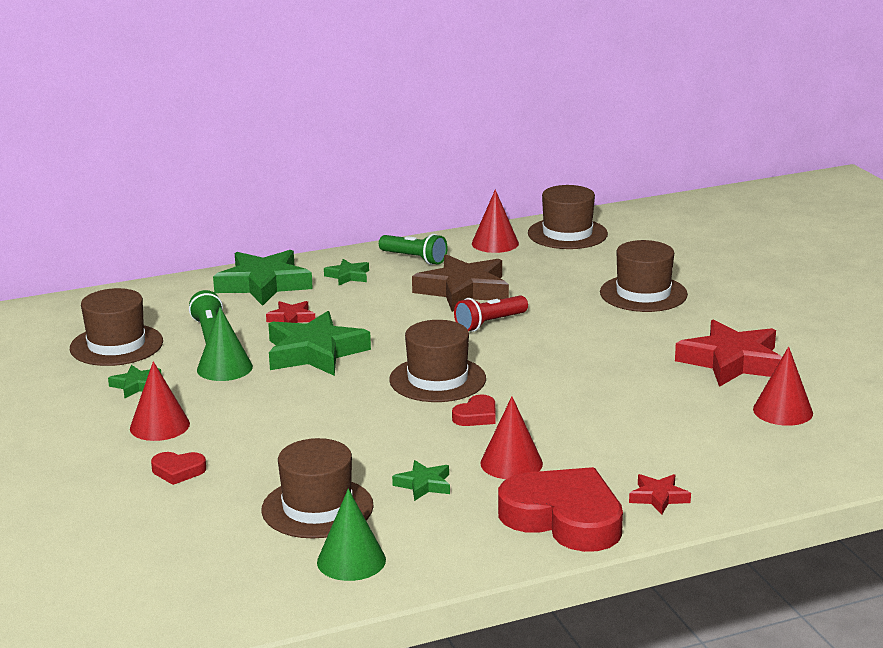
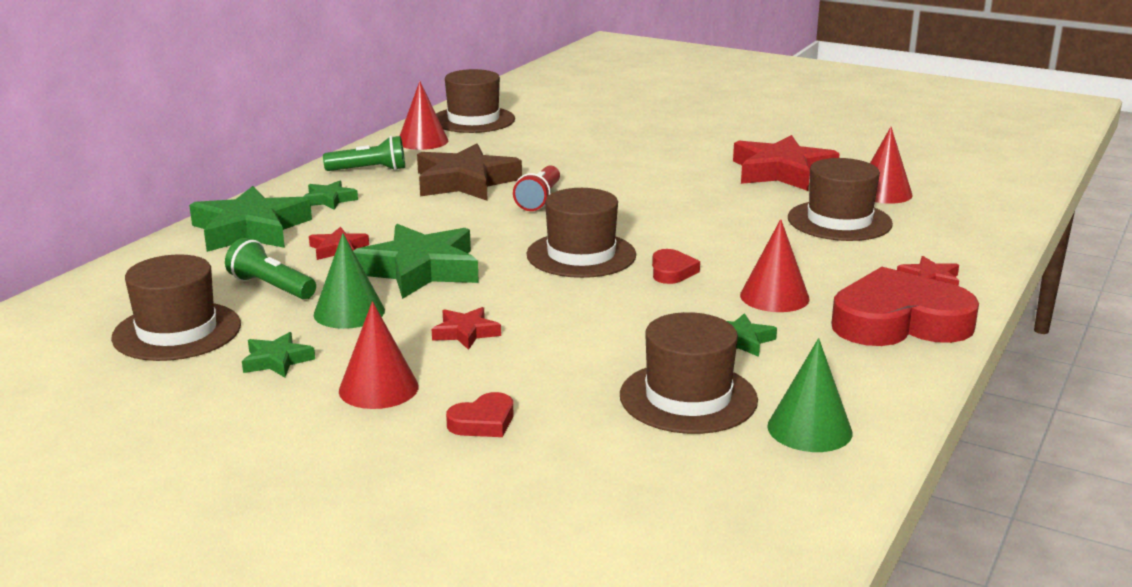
camera: 40 degrees left, 0 degrees up
brown hat [600,240,688,312] -> brown hat moved to [788,158,893,241]
none -> red star [432,307,501,350]

